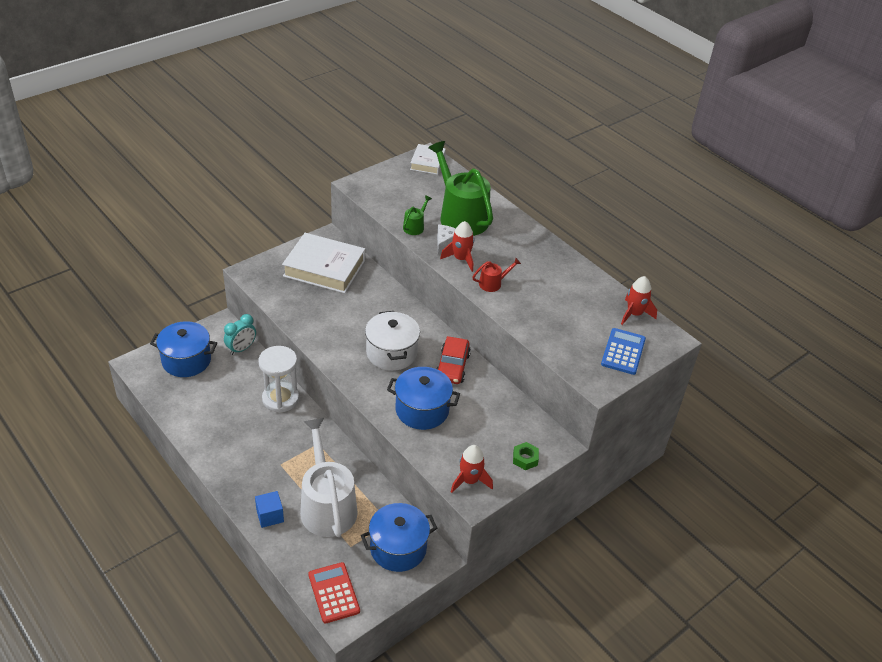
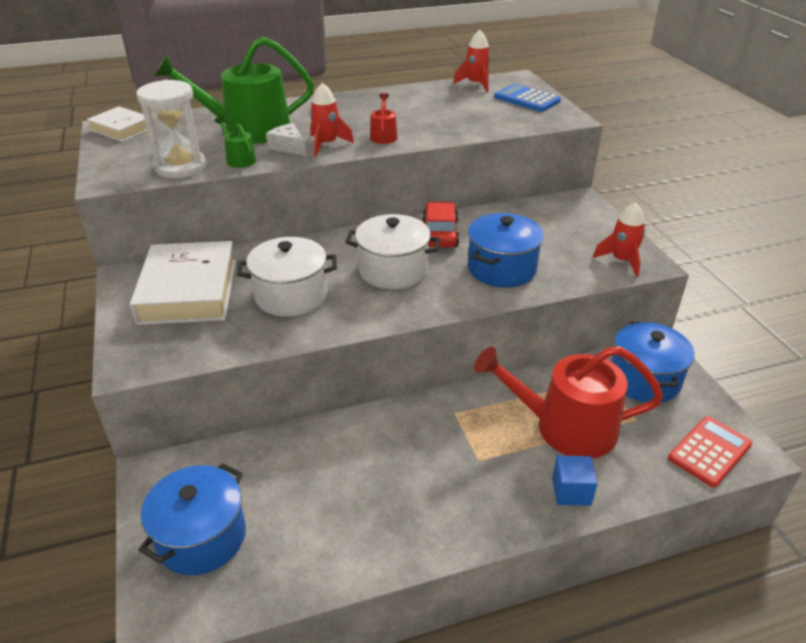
camera: 65 degrees left, 5 degrees down
turquoise clock [224,314,256,355] -> none
white hourglass [258,346,299,413] -> white hourglass moved to [136,80,207,178]
white book [282,233,365,294] -> white book turned 45 degrees counterclockwise [130,241,236,325]
white watering can [300,418,358,537] -> red watering can [474,346,664,459]
red calculator [308,562,360,624] -> red calculator turned 135 degrees clockwise [668,416,752,487]
red car [437,336,471,384] -> red car turned 120 degrees counterclockwise [422,202,460,247]
green nut [513,442,539,470] -> none
none -> white pot [237,237,337,317]

